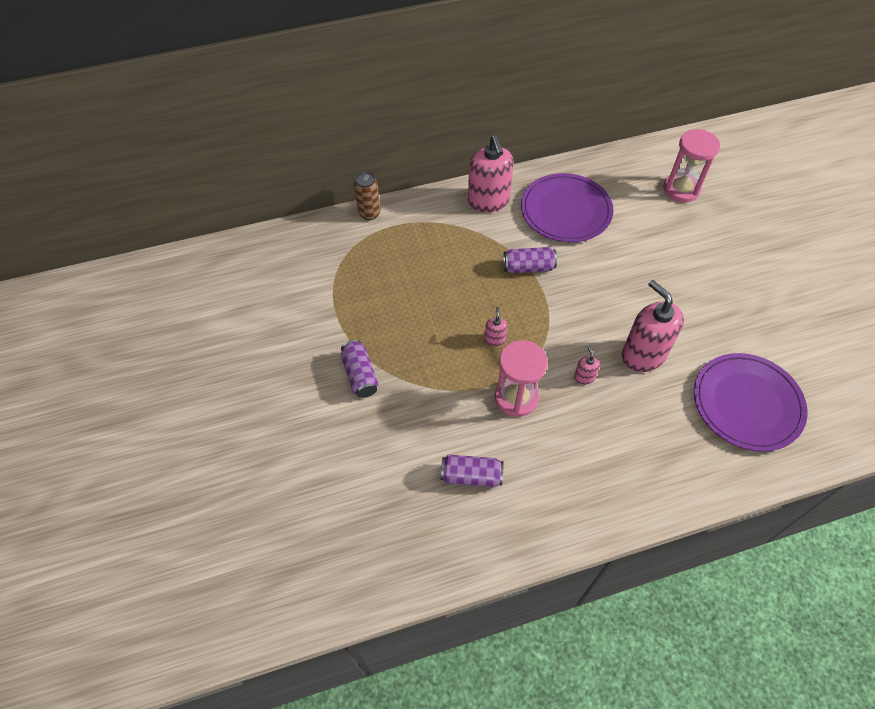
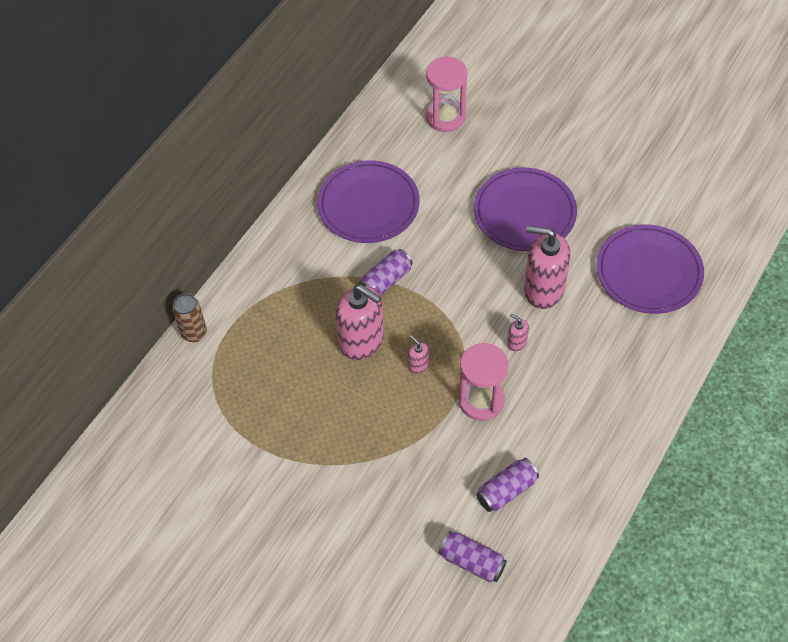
camera: 40 degrees left, 0 degrees up
purple can [341,340,378,398] -> purple can moved to [439,531,507,582]
pink soap dispenser [468,135,514,213] -> pink soap dispenser moved to [336,285,384,360]
none -> purple plate [474,167,577,251]

